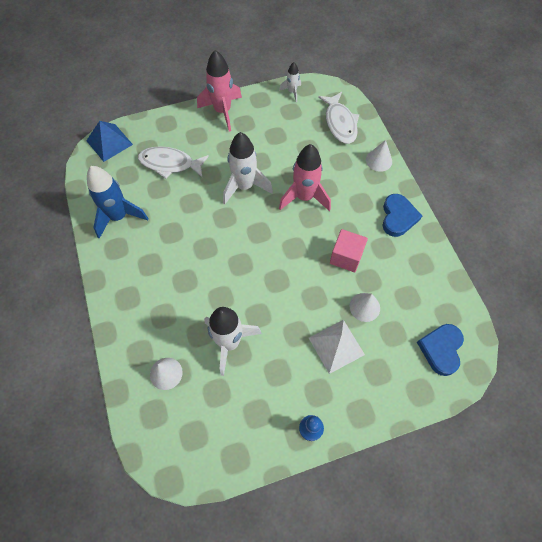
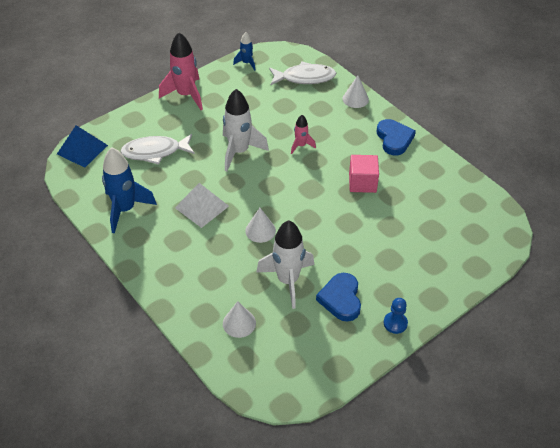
camera: 20 degrees left, 15 degrees down
white rocket [279,62,301,102] -> blue rocket [233,32,255,71]
pink rocket [279,144,331,211] -> pink rocket [291,115,316,154], size x0.52
white pyramid [309,320,365,374] -> white pyramid moved to [175,183,229,228]
white fish [318,92,359,144] -> white fish turned 60 degrees counterclockwise [269,61,336,86]
white cone [349,293,380,322] -> white cone moved to [245,208,276,243]
blue heart [417,324,464,376] -> blue heart moved to [316,273,361,322]

